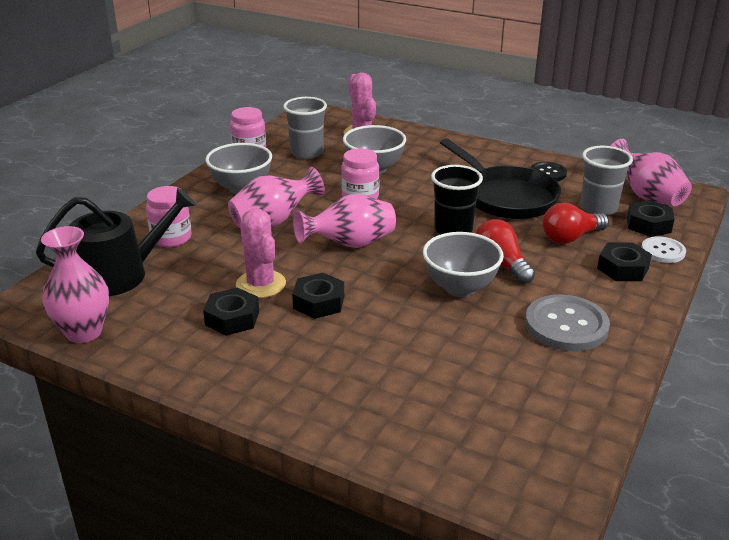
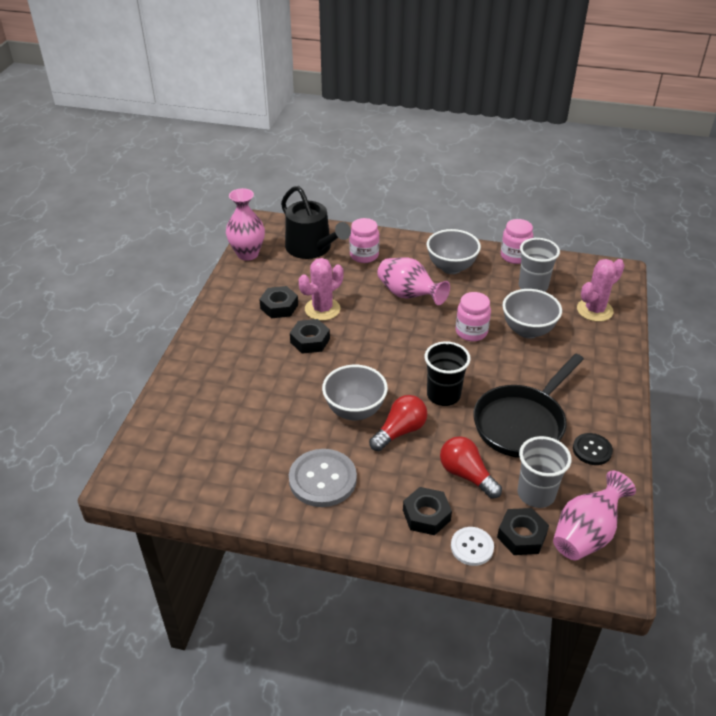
camera: 75 degrees right, 10 degrees up
pink vase [293,194,396,248] -> none

